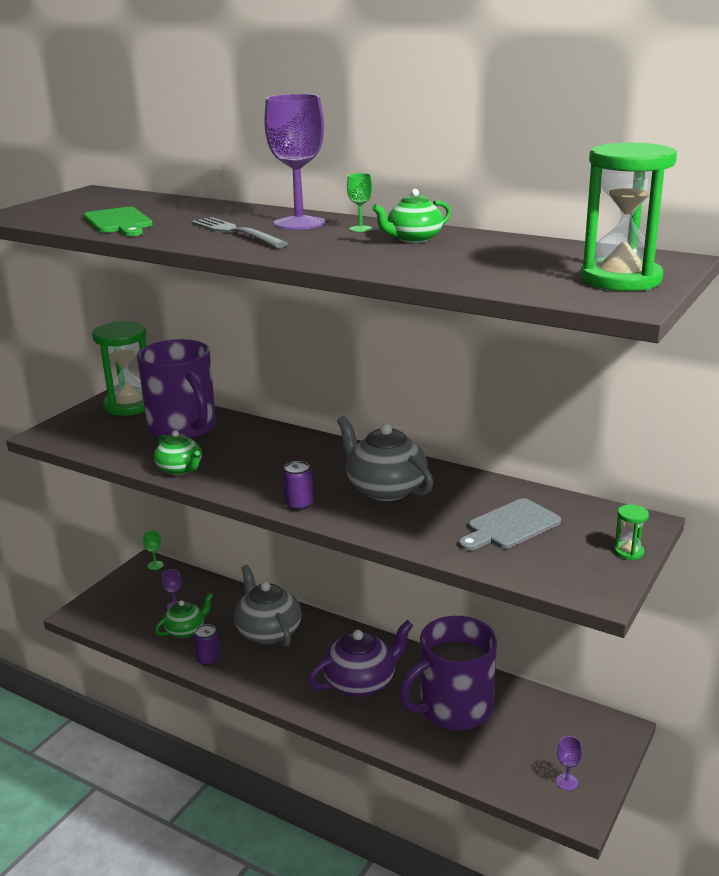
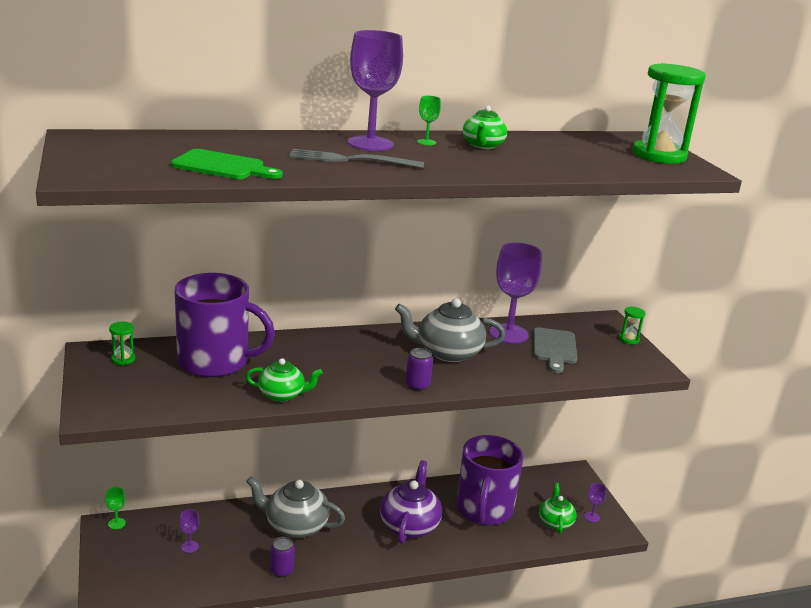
camera: 50 degrees left, 0 degrees up
green hourglass [92,321,146,416] -> green hourglass [109,322,135,365], size x0.43
green teapot [155,593,213,638] -> green teapot moved to [539,482,576,534]
none -> purple goblet [490,242,542,344]

